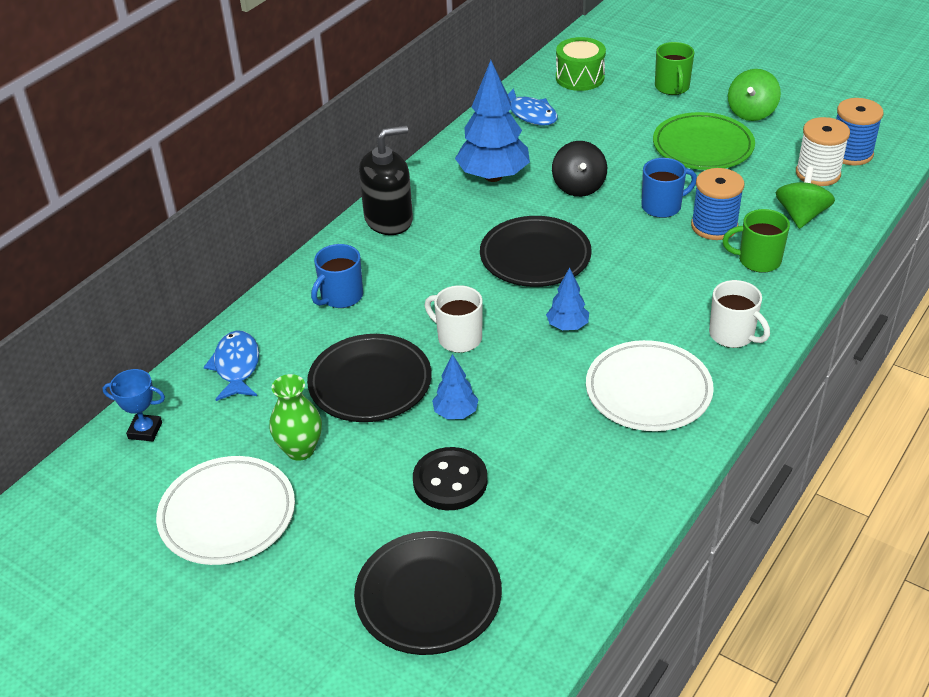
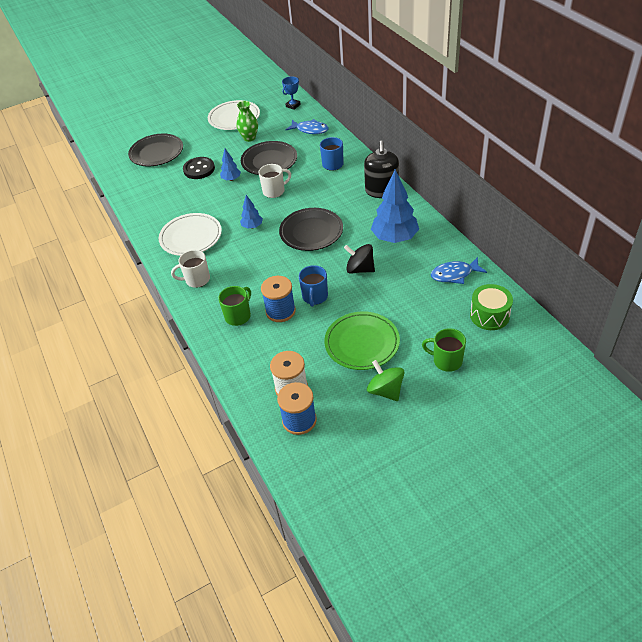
camera: 120 degrees right, 5 degrees up
green spinning top [776,166,835,229] -> none

